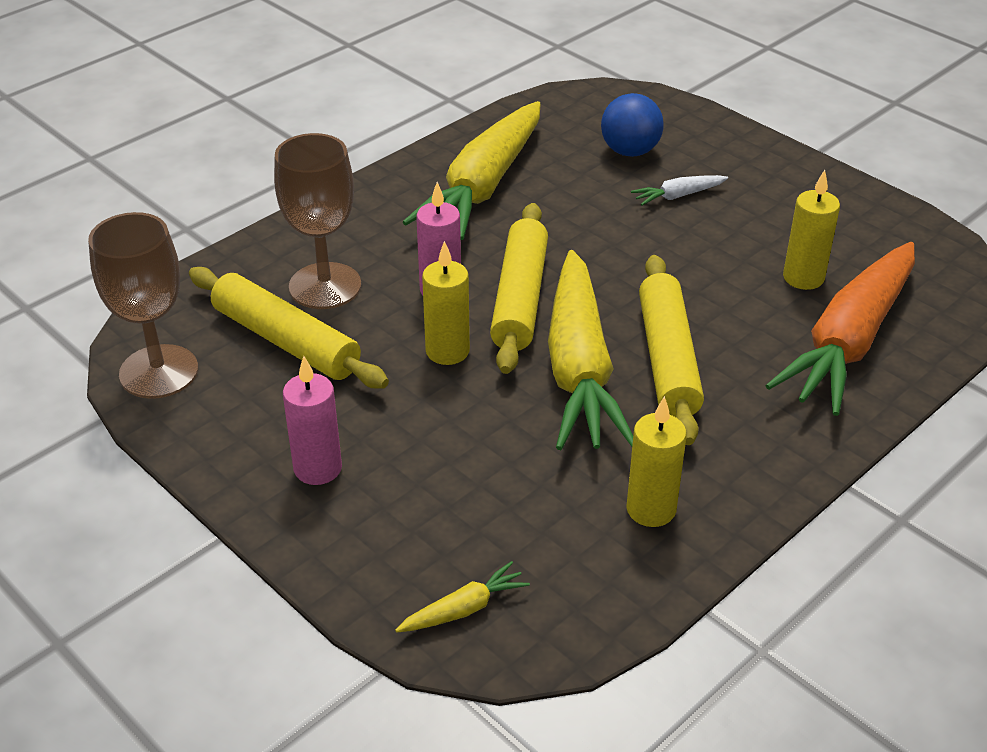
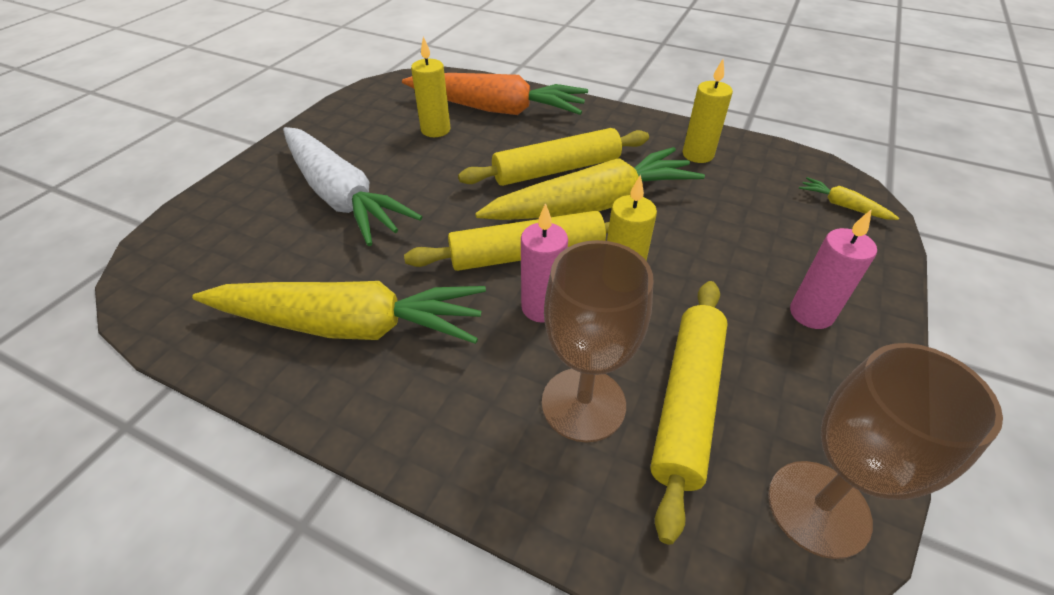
camera: 110 degrees left, 5 degrees up
blue ball [601,93,664,157] -> none
white carrot [631,175,728,205] -> white carrot [283,127,422,246], size x2.48

